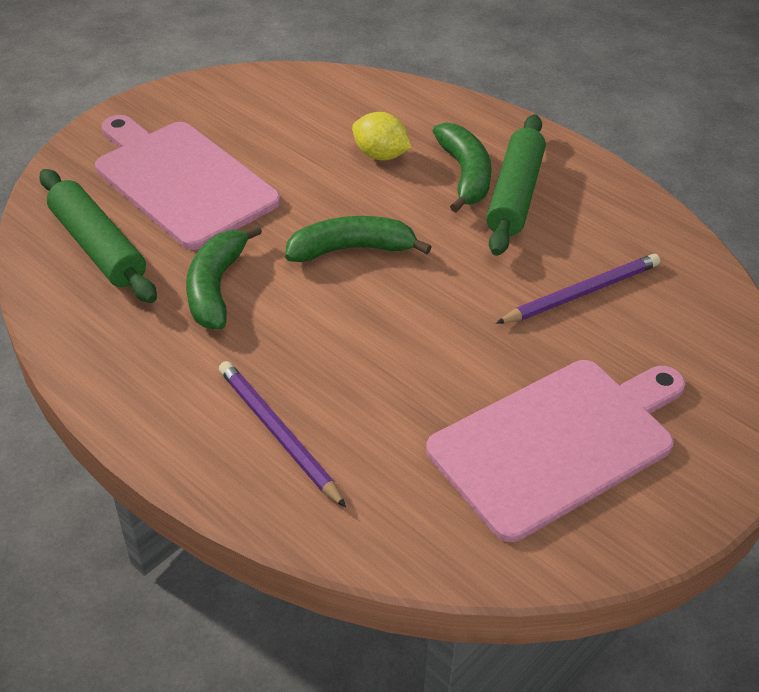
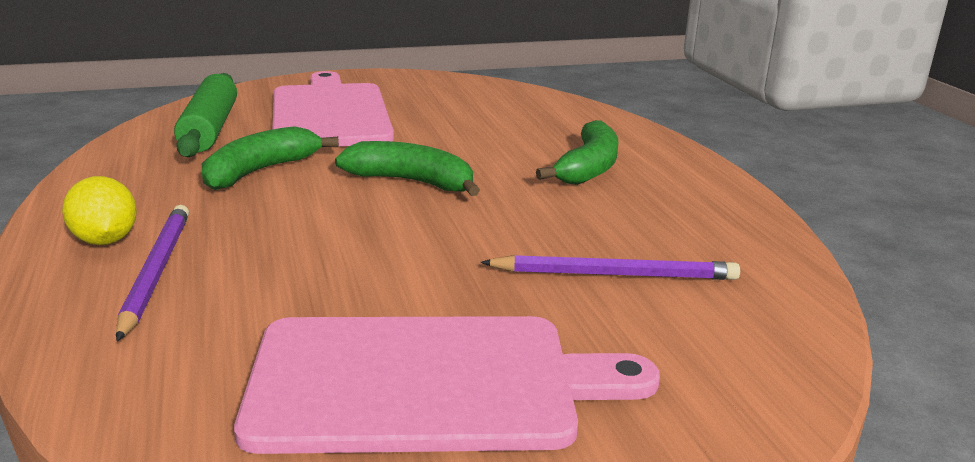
camera: 30 degrees right, 20 degrees down
yellow lemon [352,112,412,160] -> yellow lemon moved to [62,176,137,245]
green rolling pin [486,114,546,256] -> none

